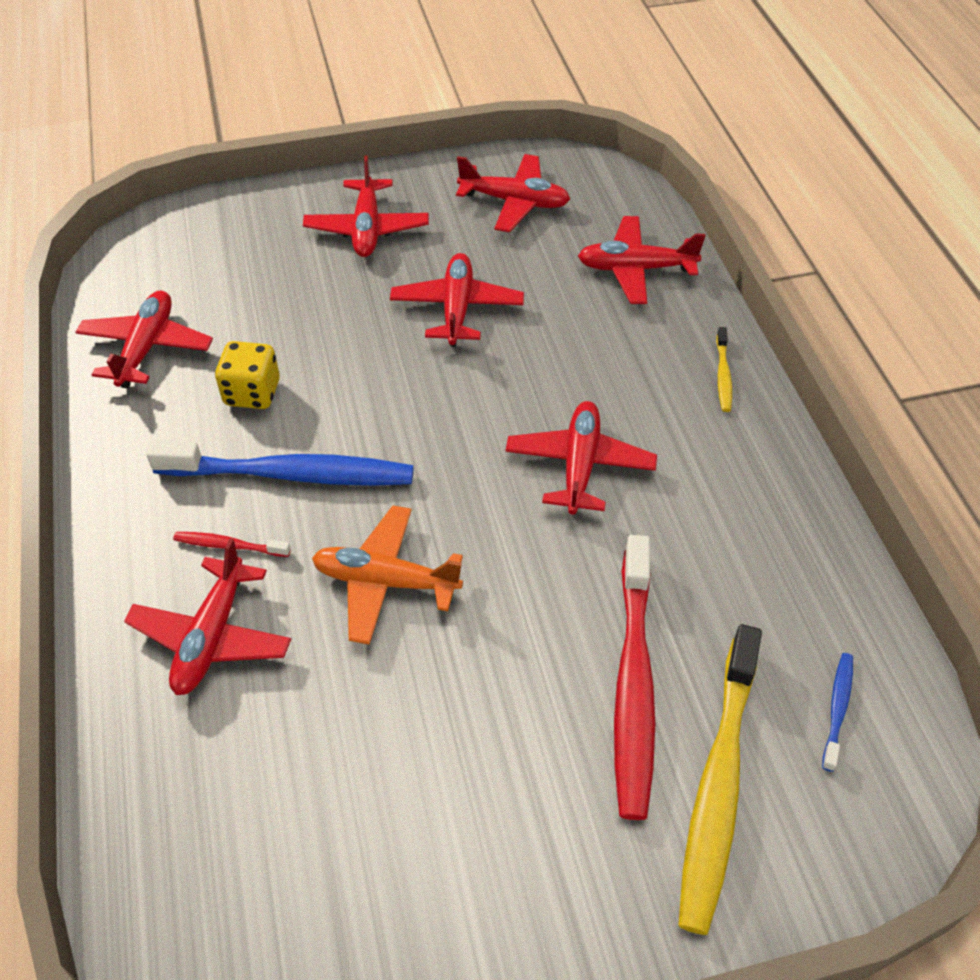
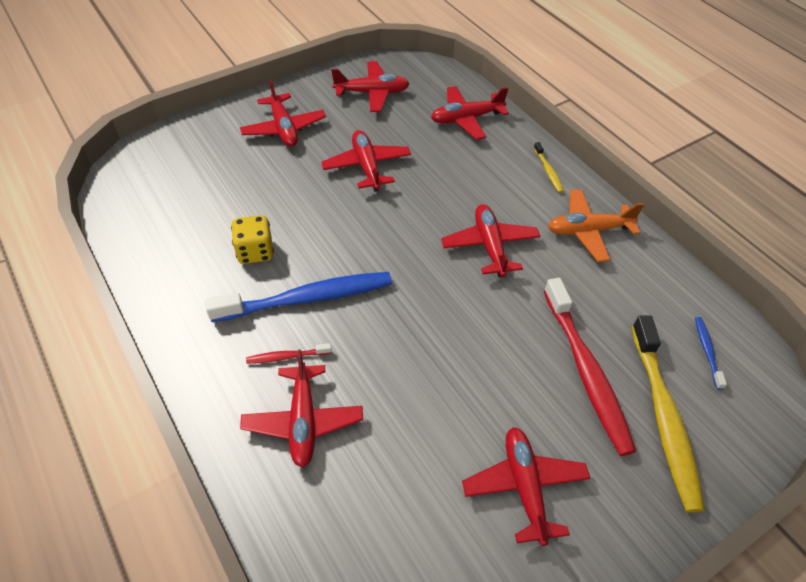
camera: 20 degrees left, 0 degrees up
red plane [76,291,213,388] -> red plane moved to [462,427,591,546]
orange plane [312,506,463,645] -> orange plane moved to [548,189,644,262]

